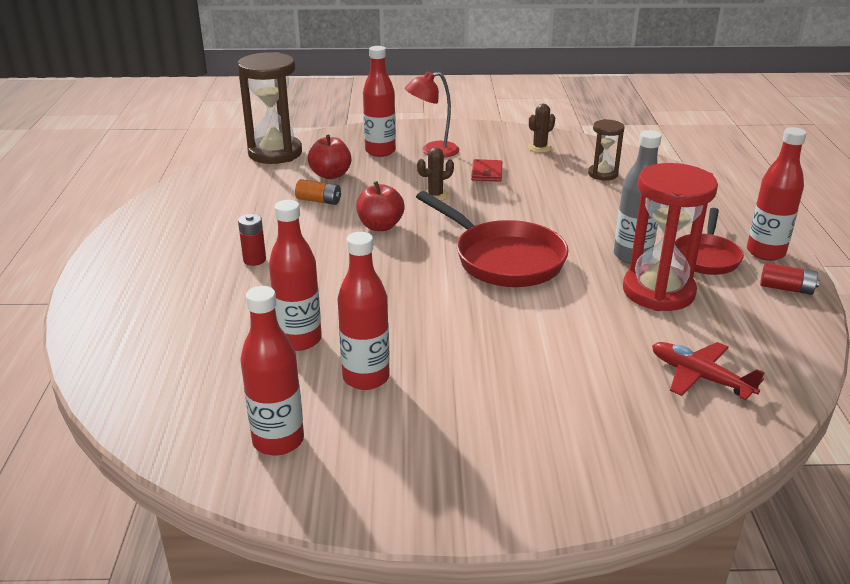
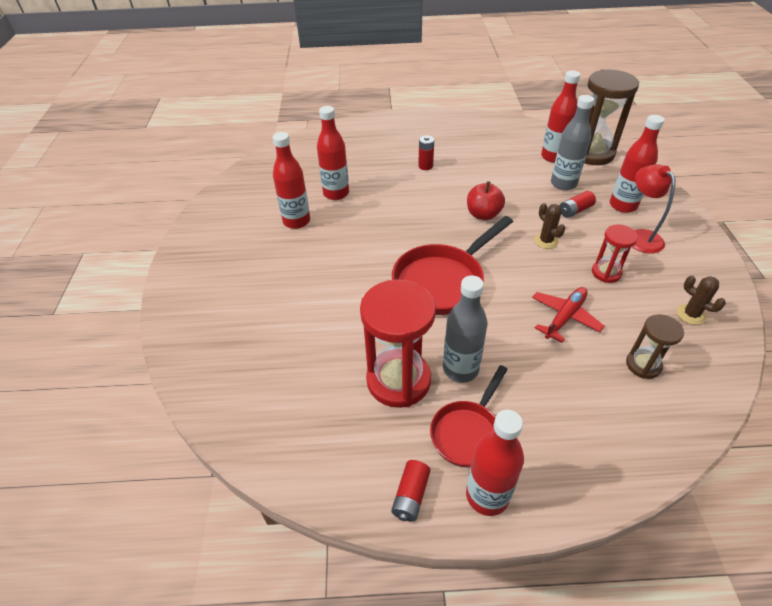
camera: 90 degrees right, 15 degrees up
red bottle [240,286,304,455] -> red bottle moved to [541,71,580,163]
orange battery [295,179,341,205] -> none
red apple [308,135,351,179] -> grey bottle [551,95,594,190]
red wallet [471,159,502,182] -> red hourglass [592,225,638,283]
red plane [652,342,765,400] -> red plane moved to [532,287,604,343]
red pan [675,208,744,275] -> red pan turned 75 degrees counterclockwise [430,365,508,468]
none -> red battery [560,191,596,218]

